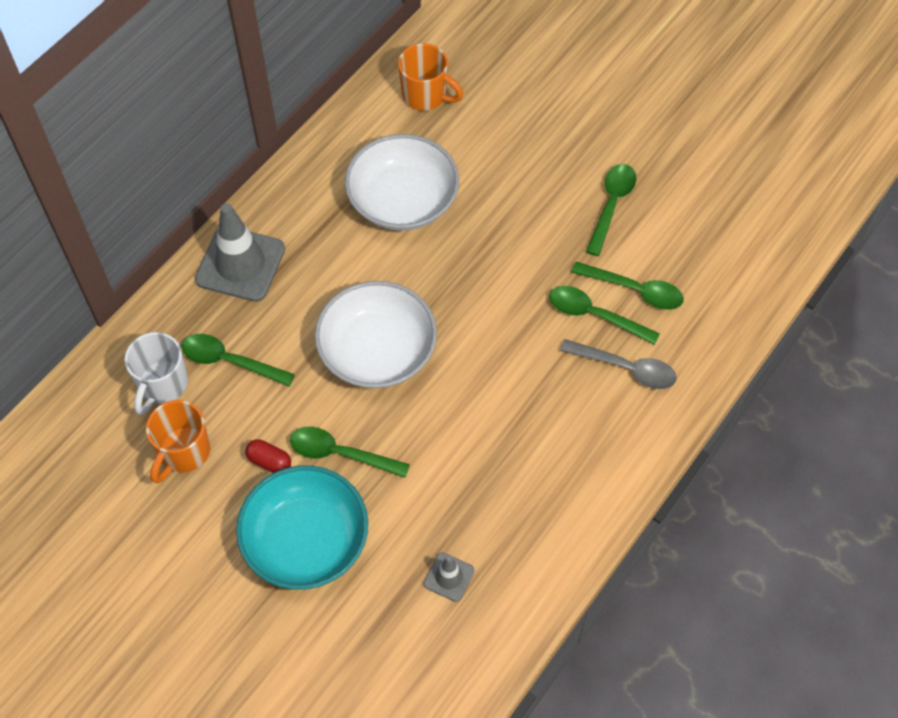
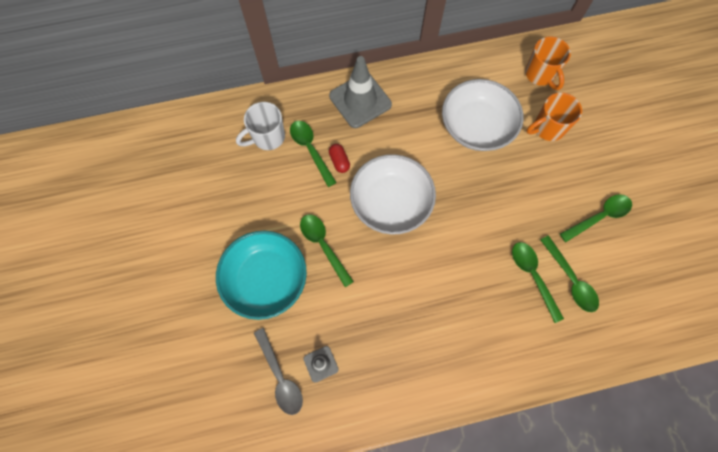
camera: 40 degrees right, 10 degrees up
orange mug [146,400,210,483] -> orange mug moved to [527,92,582,141]
red capsule [245,439,291,473] -> red capsule moved to [329,144,350,173]
grey spoon [560,339,677,389] -> grey spoon moved to [254,328,303,415]

